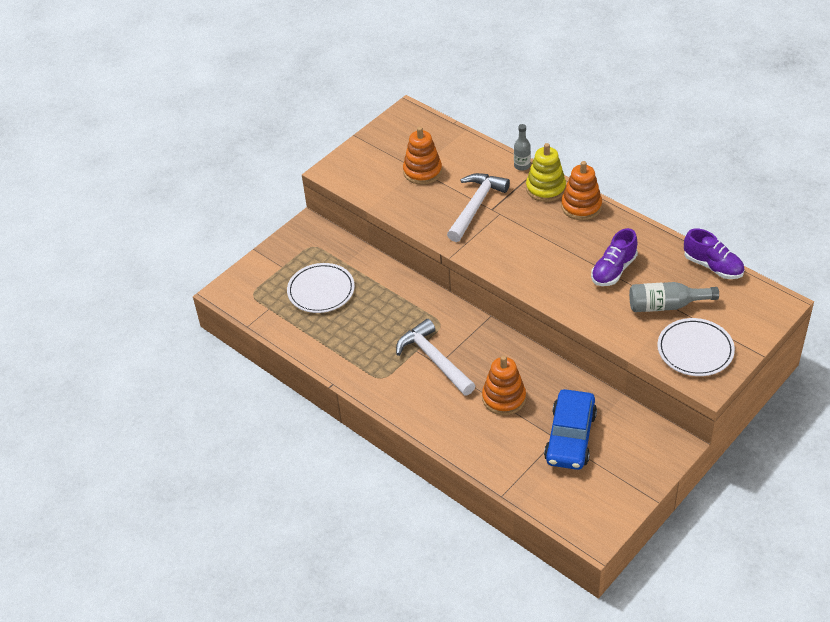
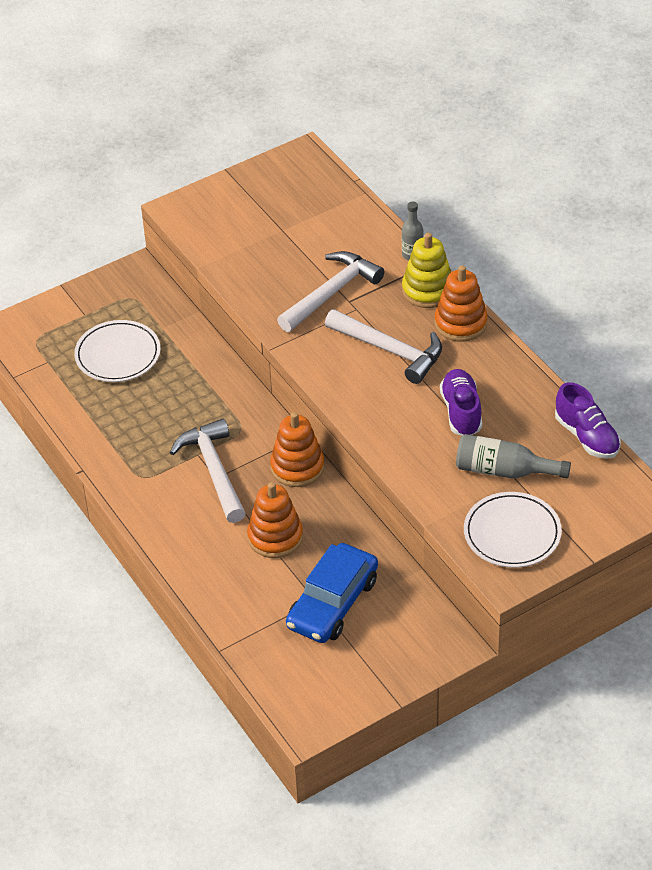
camera: 15 degrees right, 0 degrees up
orange stacking toy [403,127,442,185] -> orange stacking toy moved to [270,412,325,487]
purple shoe [591,228,638,286] -> purple shoe turned 120 degrees clockwise [440,369,482,436]
none -> white hammer [325,309,442,384]

